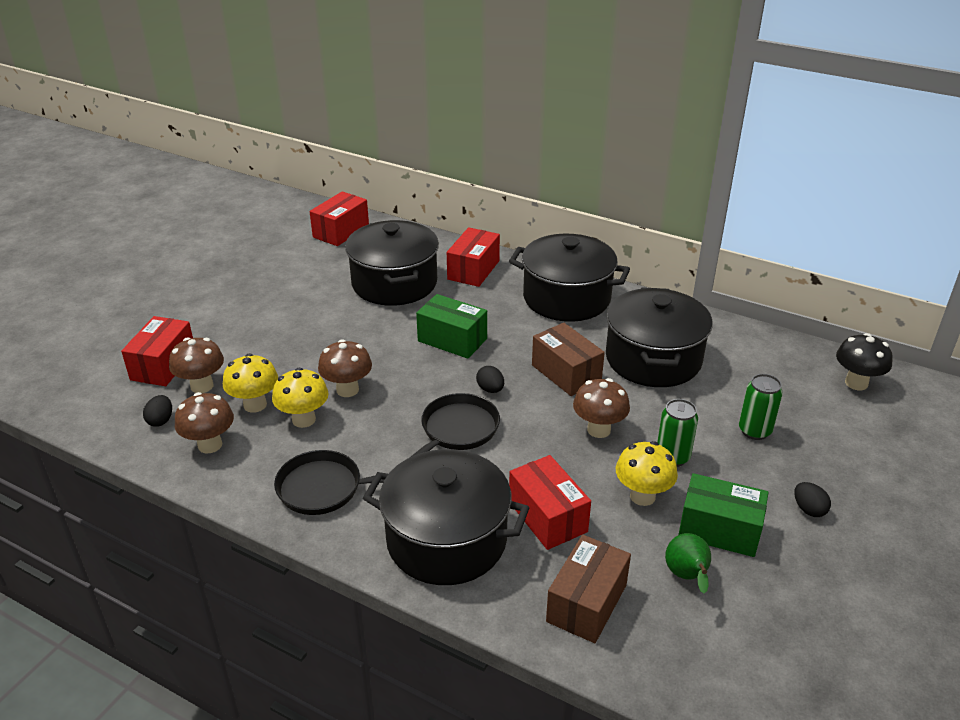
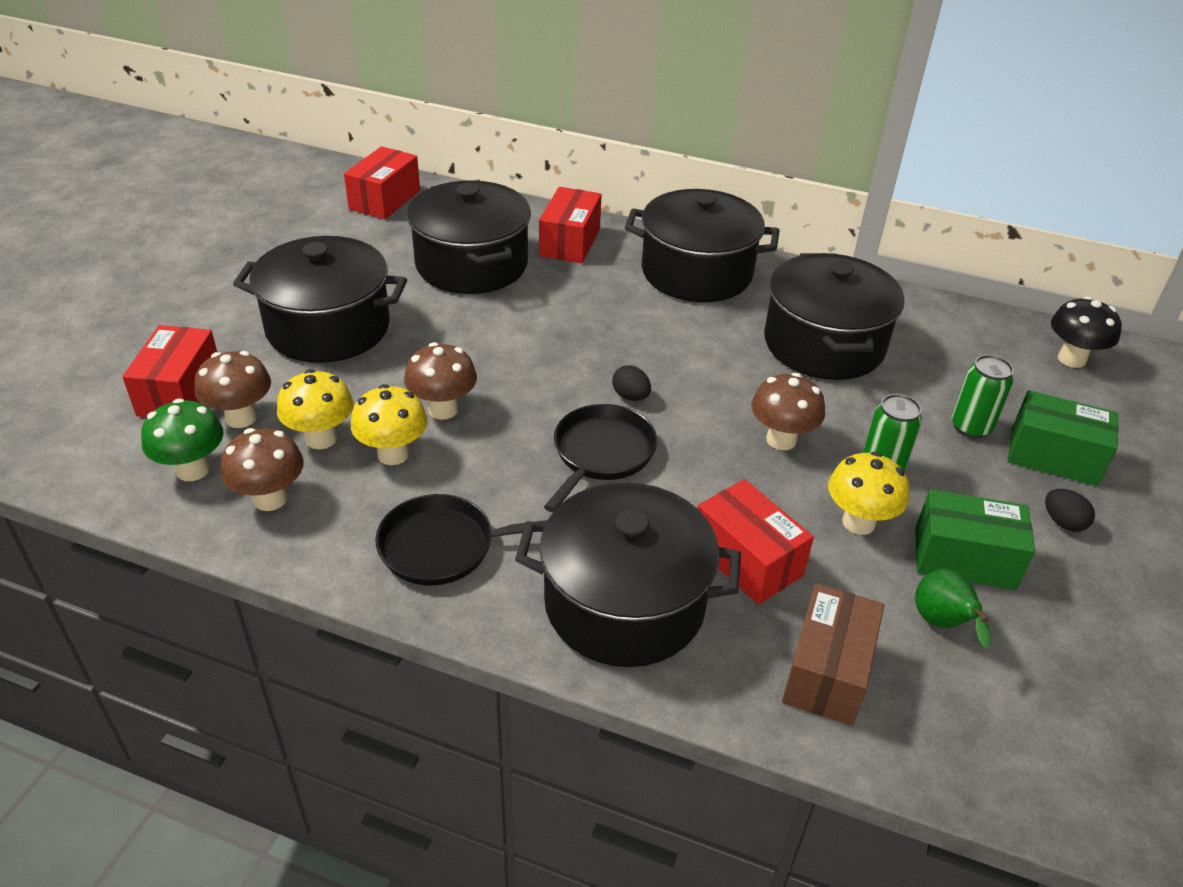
camera: 10 degrees left, 5 degrees up
black egg [143,395,172,427] -> green mushroom [141,398,224,481]
green box [416,294,487,359] -> green box moved to [1008,390,1119,486]
brown box [532,323,605,396] -> none
none -> black pot [233,236,407,363]

